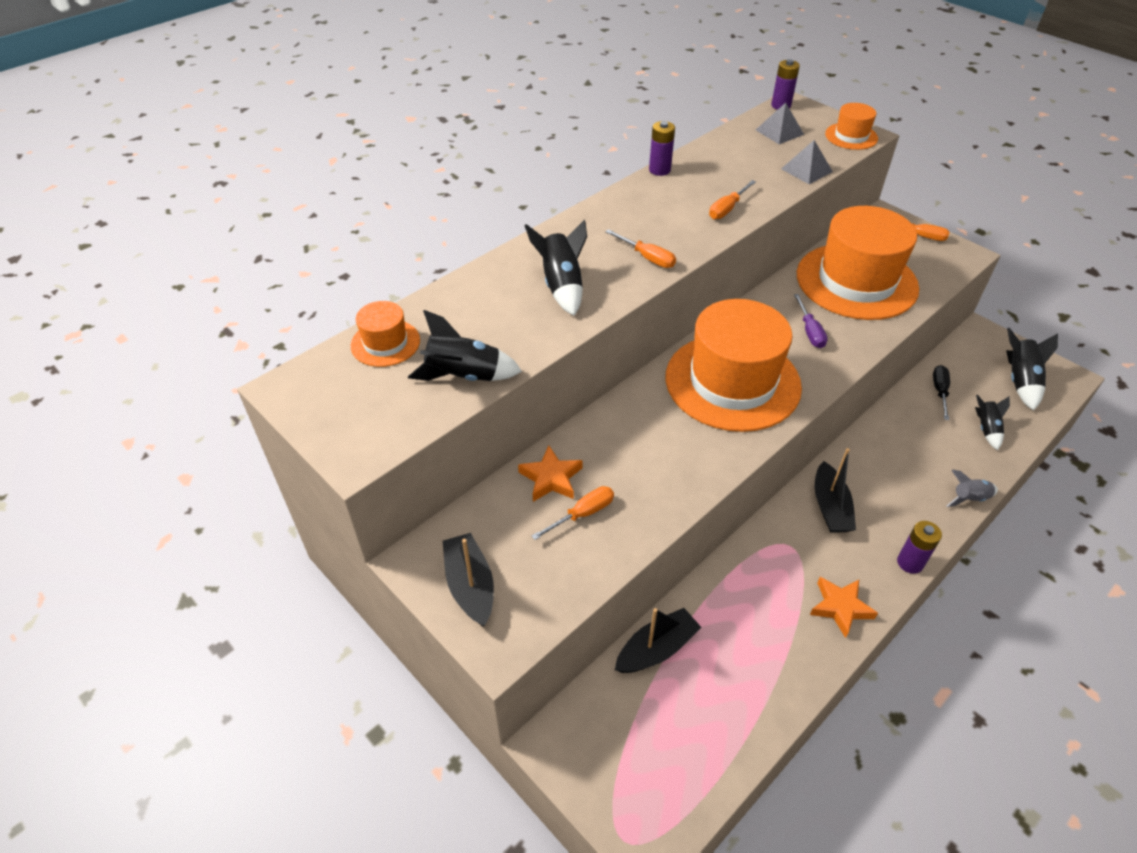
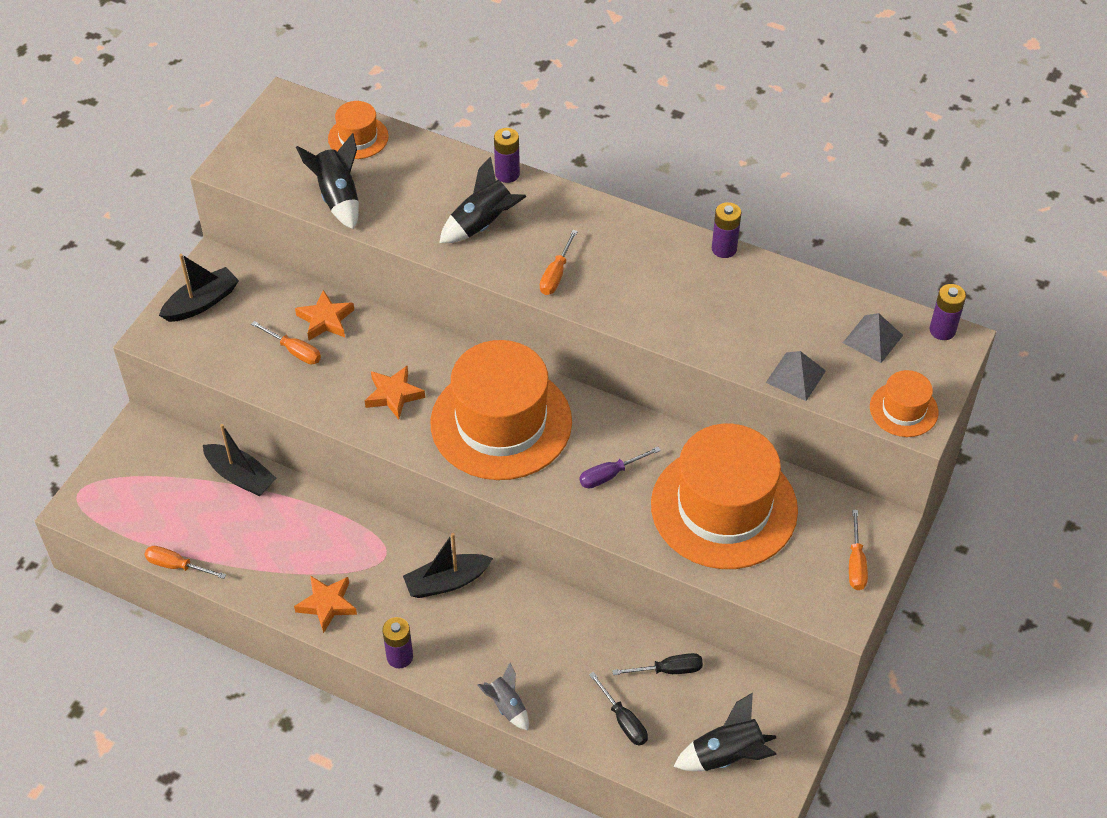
camera: 70 degrees right, 5 degrees up
orange screwdriver [709,180,756,219] -> orange screwdriver moved to [144,546,226,579]
black rocket [975,395,1010,450] -> black screwdriver [589,672,648,746]
none -> orange star [365,365,425,420]
none -> purple battery [494,128,520,183]

